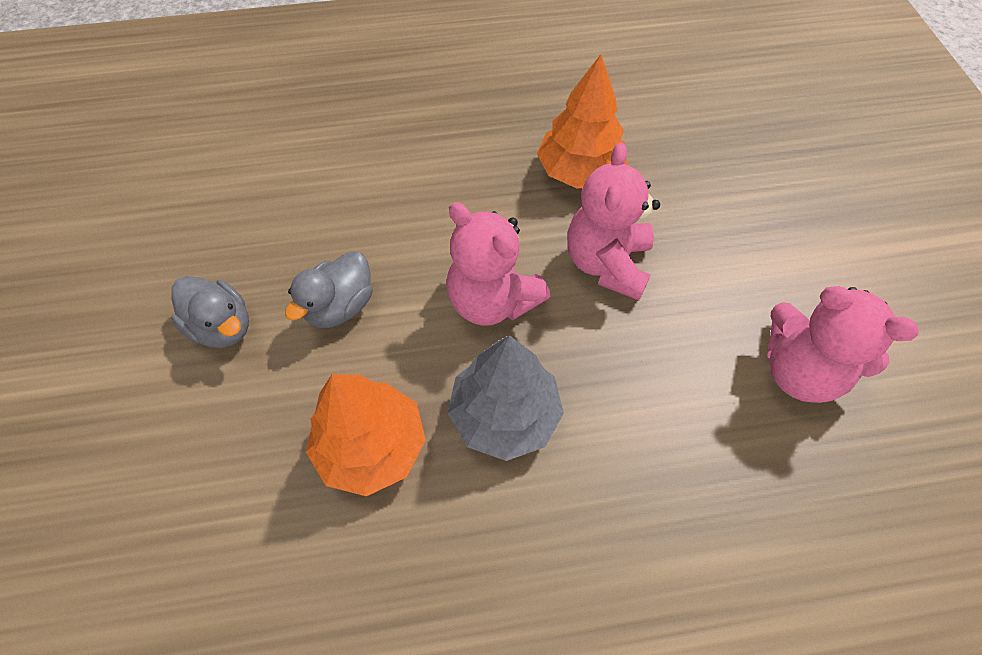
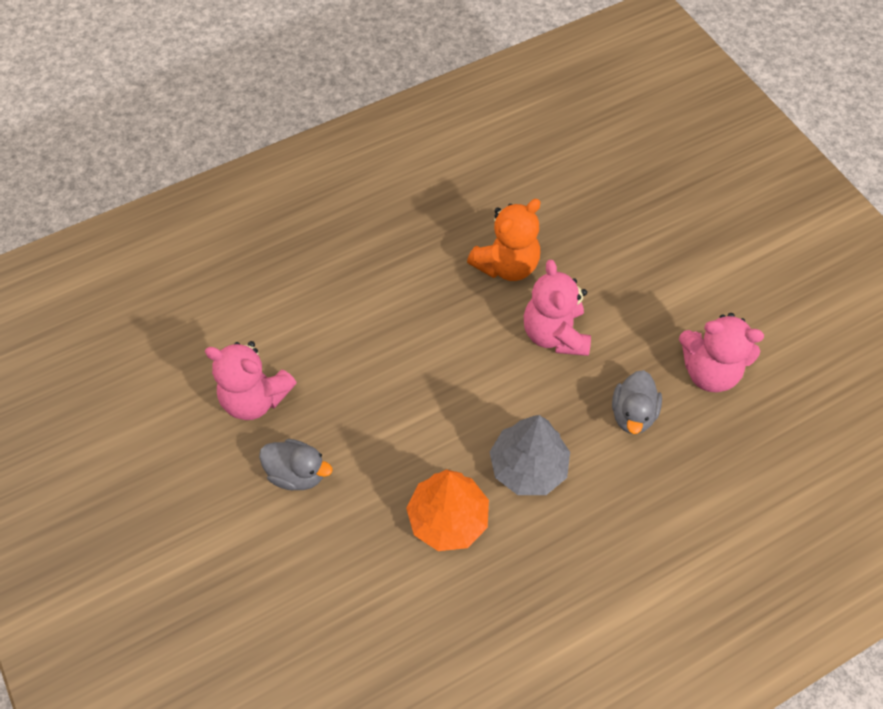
camera: 20 degrees left, 0 degrees up
grey duck [285,251,372,328] -> grey duck moved to [612,370,662,434]
pink teddy bear [446,202,551,326] -> pink teddy bear moved to [205,341,297,420]
orange tree [537,54,628,189] -> orange teddy bear [467,199,541,281]

